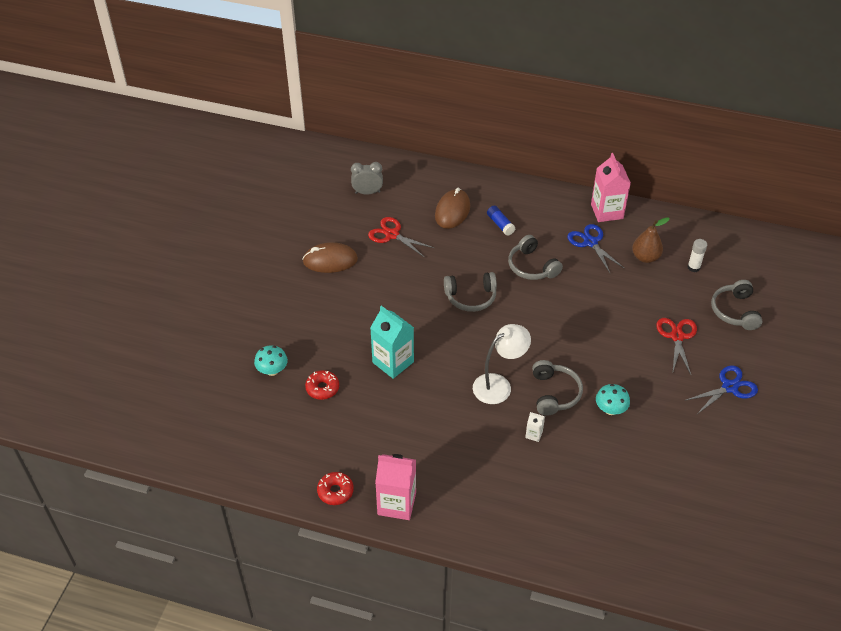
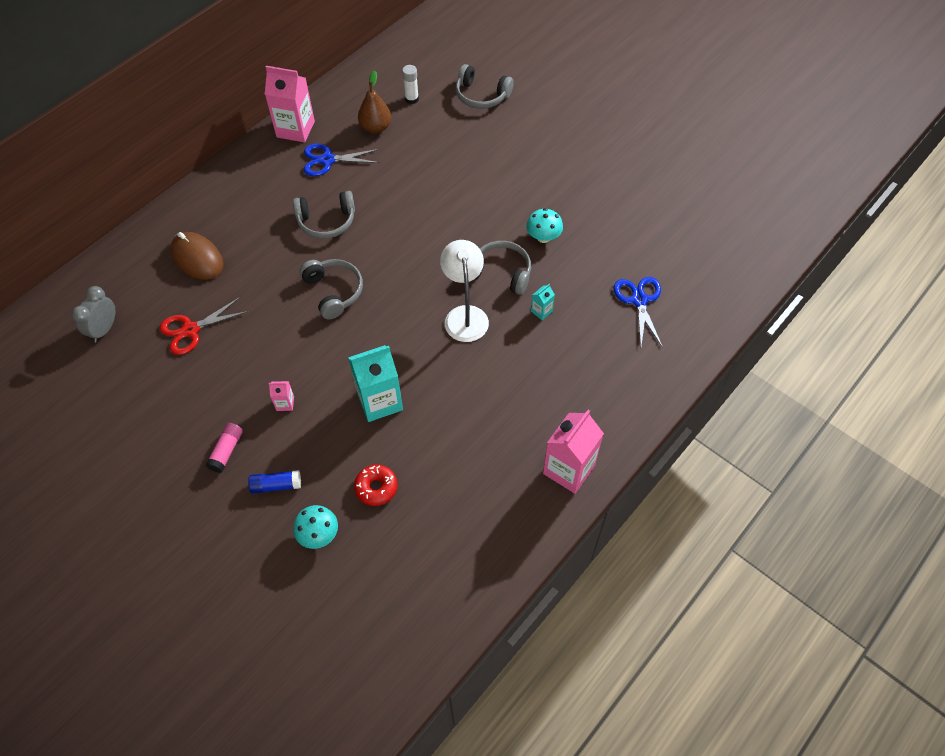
camera: 65 degrees left, 10 degrees up
brown mouse [302,242,358,273] -> none
red donut [317,472,354,505] -> none
grey headphones [444,272,497,312] -> grey headphones turned 45 degrees counterclockwise [299,259,363,319]
blue glue stick [487,206,516,236] -> blue glue stick moved to [248,470,301,494]
white carton [525,412,545,442] -> turquoise carton [531,284,555,320]
red scissors [656,318,697,375] -> none
blue scissors [684,365,758,414] -> blue scissors moved to [613,277,663,348]
none -> pink glue stick [205,423,243,473]
none -> pink carton [269,381,294,411]

